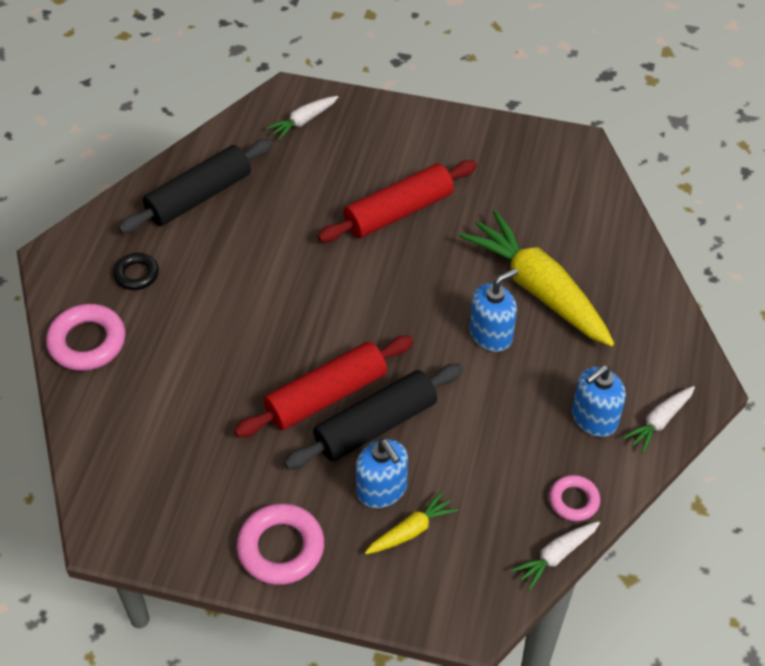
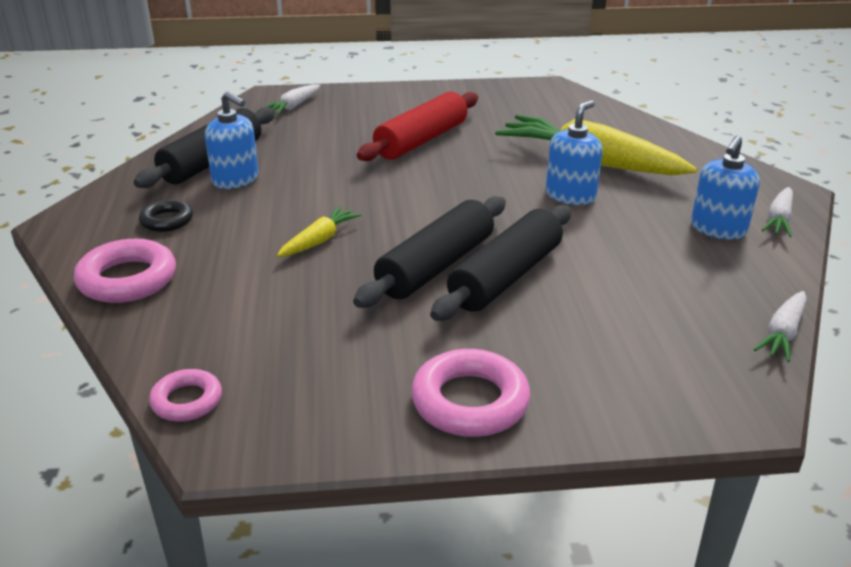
camera: 20 degrees left, 20 degrees down
red rolling pin [234,336,414,437] -> black rolling pin [353,196,506,308]
blue soap dispenser [356,439,408,508] -> blue soap dispenser moved to [205,92,259,189]
yellow carrot [365,491,458,554] -> yellow carrot moved to [277,206,362,257]
pink ring [549,475,600,521] -> pink ring moved to [149,369,222,421]

